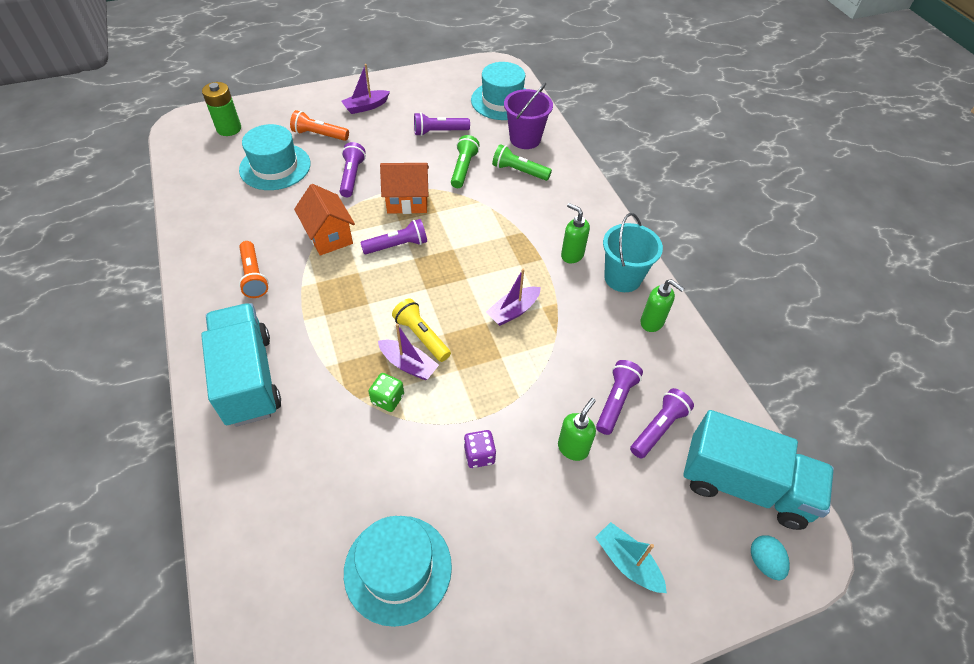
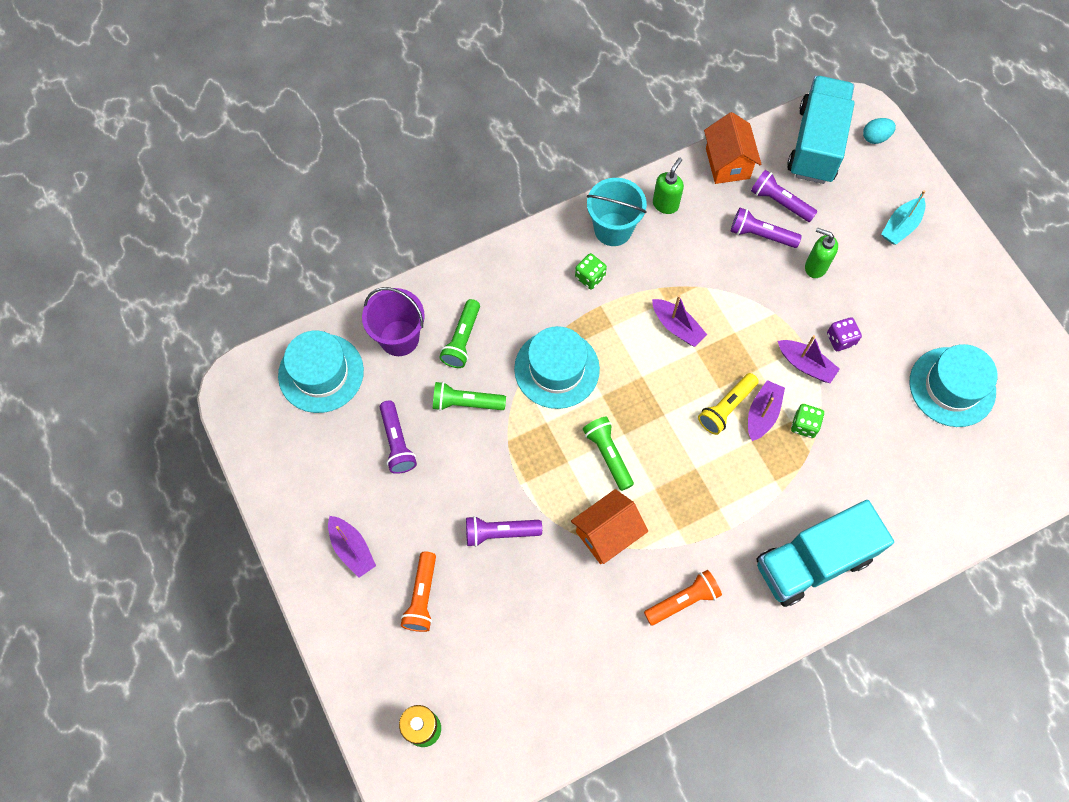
camera: 95 degrees left, 15 degrees up
turquoise hat [239,124,311,190] -> turquoise hat moved to [514,326,600,409]
purple flashlight [360,219,427,254] -> green flashlight [583,417,634,491]
orange house [380,163,429,214] -> orange house moved to [704,112,762,184]
green soap dispenser [561,203,590,263] -> green dice [575,253,607,289]
none -> purple boat [778,335,840,383]

